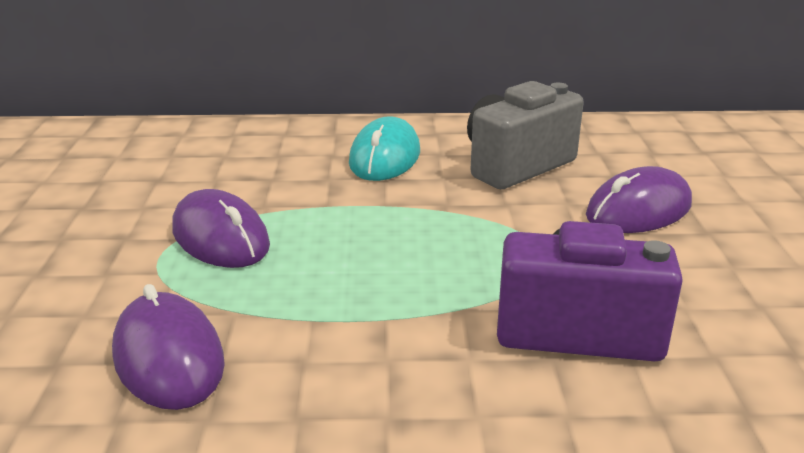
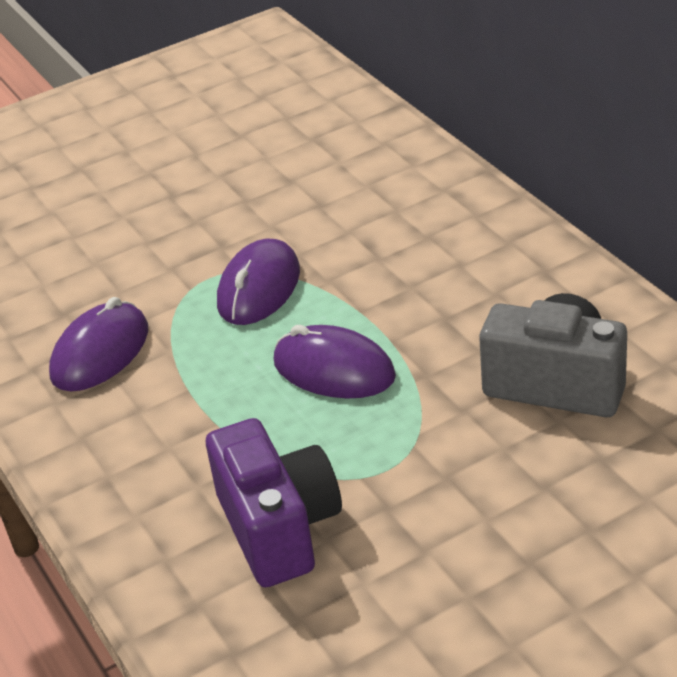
camera: 65 degrees right, 10 degrees up
turquoise mouse [349,116,420,181] -> none
purple mouse [586,166,692,233] -> purple mouse moved to [274,325,396,398]

